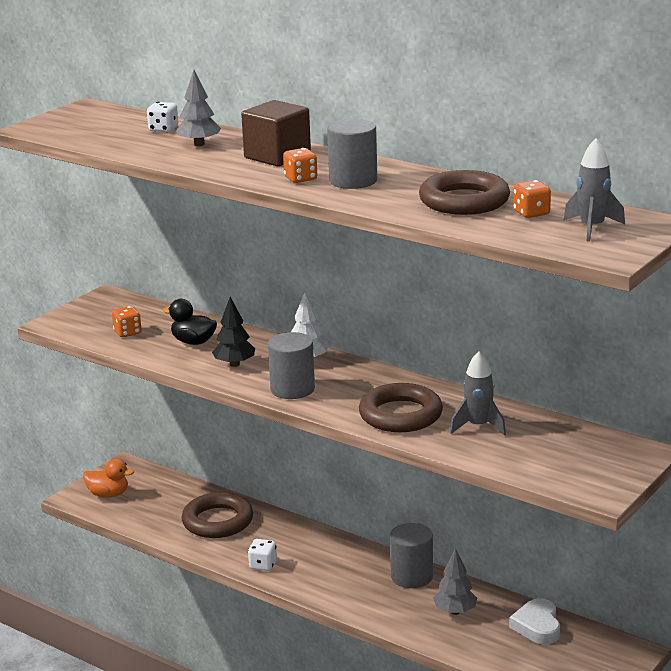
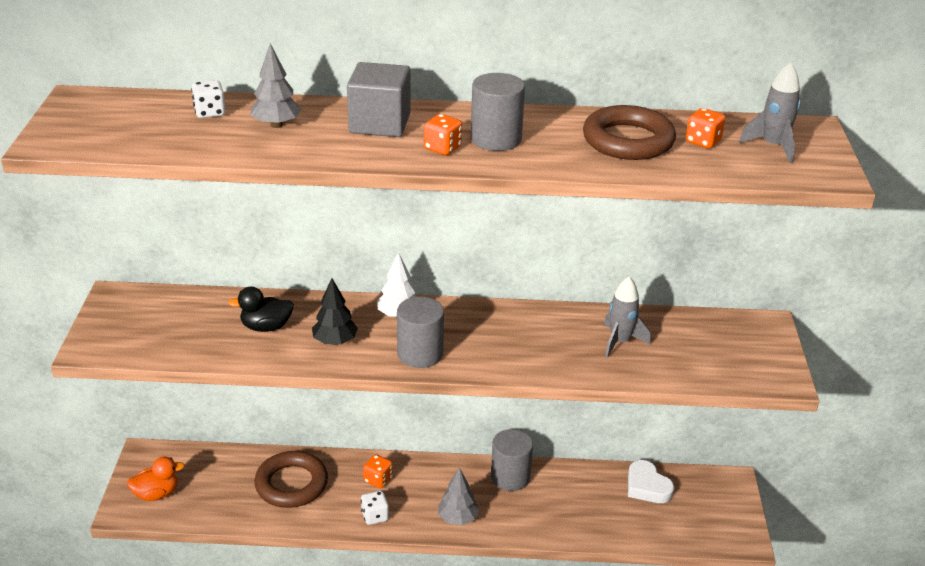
camera: 35 degrees left, 10 degrees up
orange dice [112,306,142,337] -> orange dice moved to [363,454,393,488]
brown cube [241,100,311,166] -> grey cube [347,62,411,137]
brown ring [359,383,443,432] -> none
grey tree [433,548,477,615] -> grey tree moved to [438,467,479,525]

